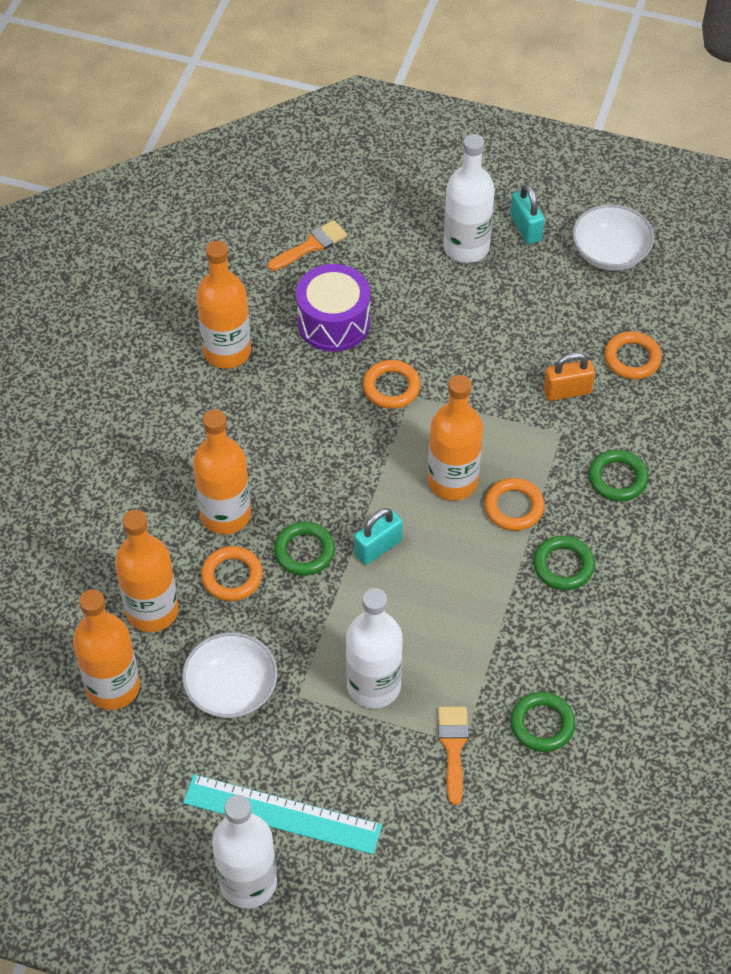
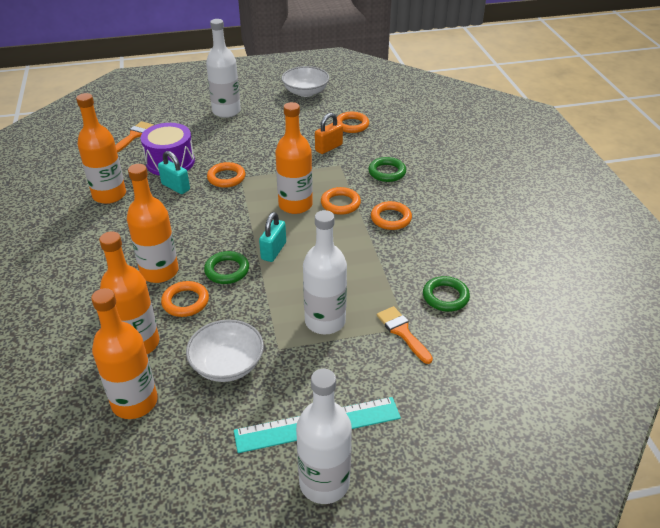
camera: 30 degrees left, 15 degrees down
turquoise padlock [510,184,545,244] -> turquoise padlock moved to [158,151,190,194]
green ring [533,535,595,590] -> orange ring [371,201,412,230]

